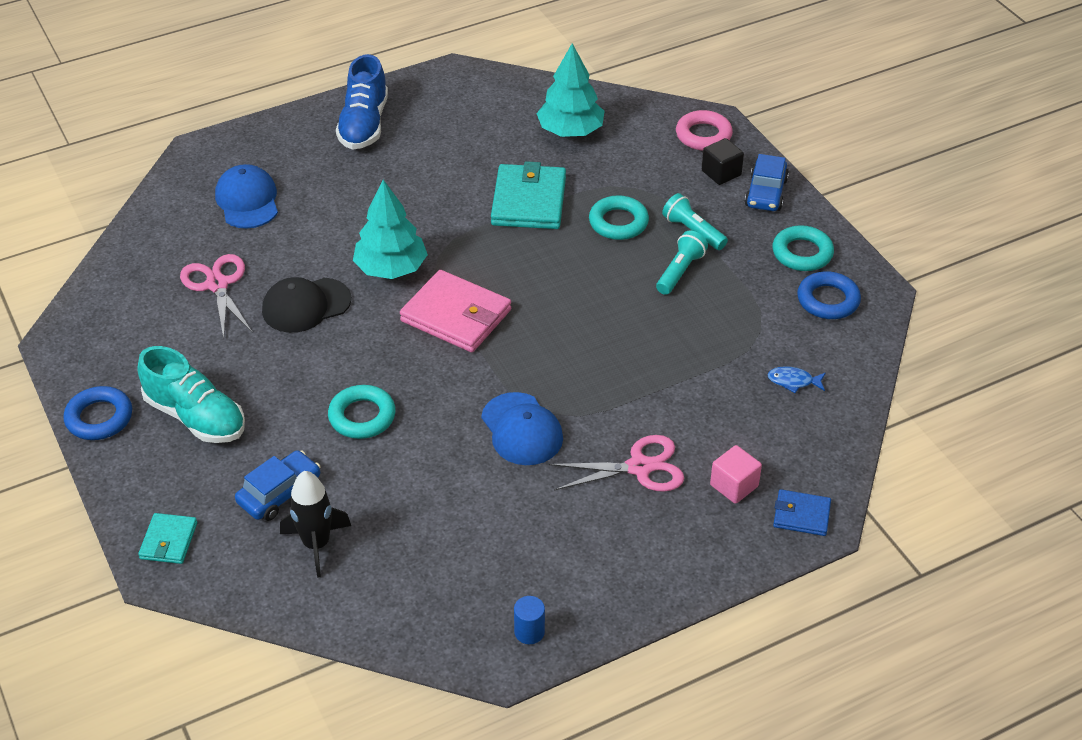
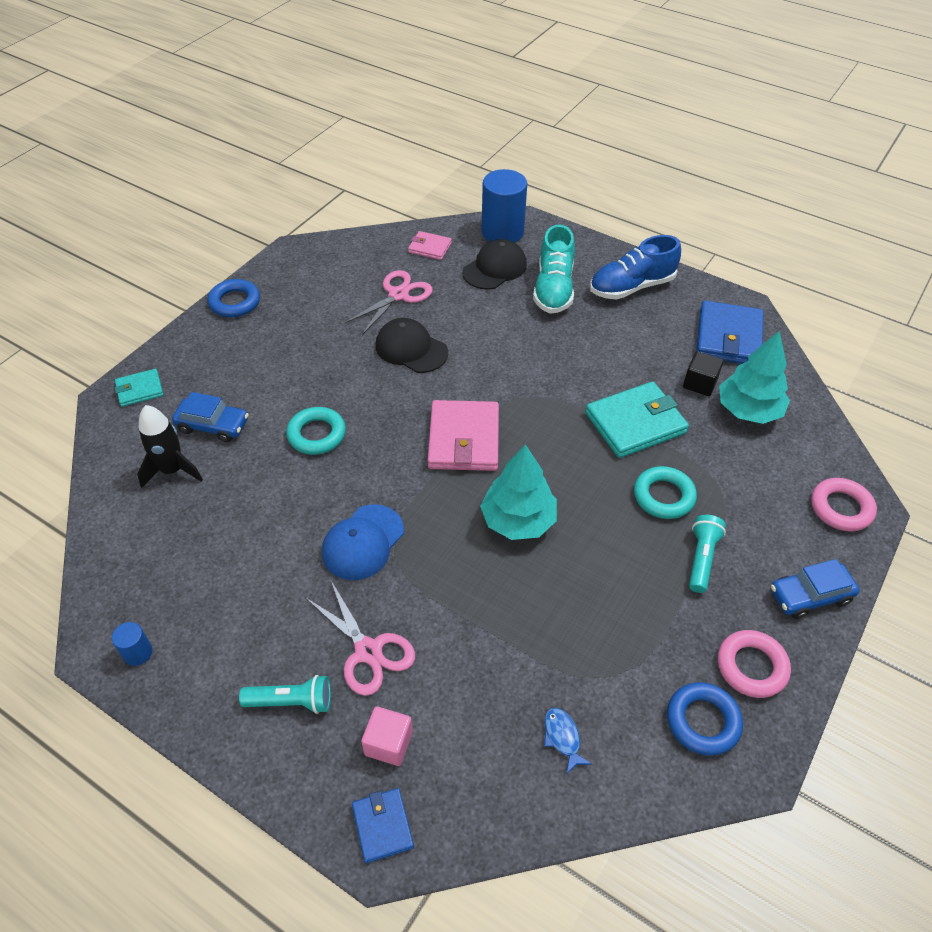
camera: 60 degrees right, 5 degrees up
turquoise shoe [137,346,245,443] -> turquoise shoe moved to [533,224,575,314]
blue cap [215,164,278,229] -> black cap [462,239,527,290]
turquoise tree [353,180,428,279] -> turquoise tree moved to [480,444,557,540]
turquoise flashlight [656,231,708,295] -> turquoise flashlight moved to [239,675,331,714]
black cube [702,138,744,185] -> black cube moved to [683,351,724,396]
turquoise ring [772,225,834,271] -> pink ring [718,630,791,698]
none -> pink wallet [408,231,452,260]
none -> blue cylinder [482,169,527,243]
none -> blue wallet [696,301,764,364]

